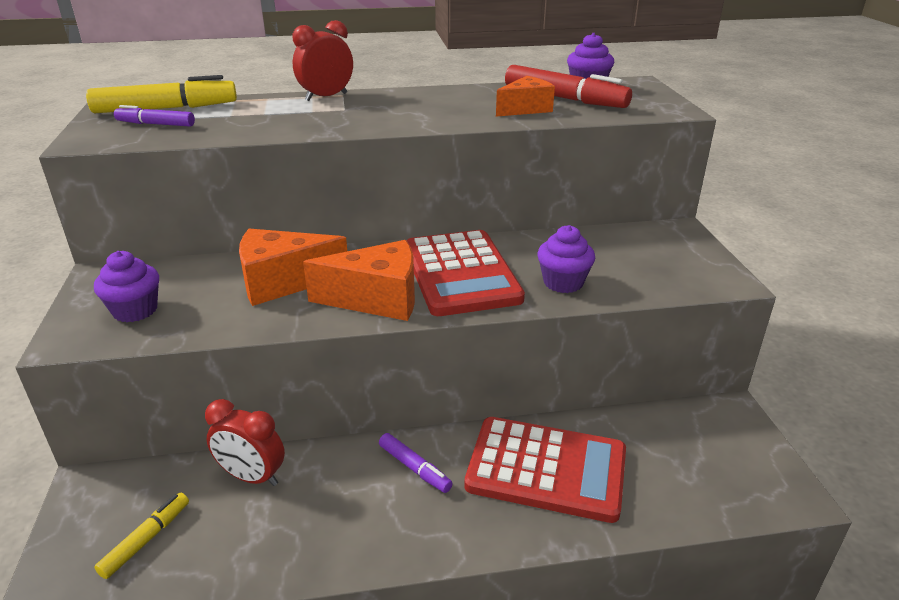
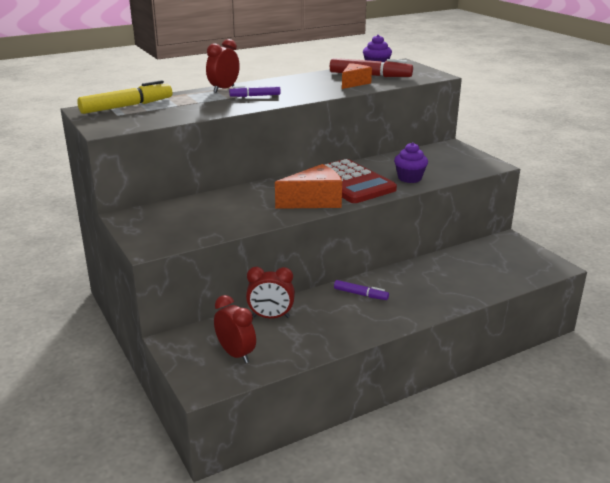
camera: 20 degrees left, 5 degrees down
purple cupcake [94,251,159,322] -> none
yellow marker [95,493,189,579] -> red clock [214,295,256,363]
purple marker [114,105,195,127] -> purple marker moved to [229,86,281,97]
orange cheese [239,229,347,306] -> none
red calculator [464,417,626,523] -> none

